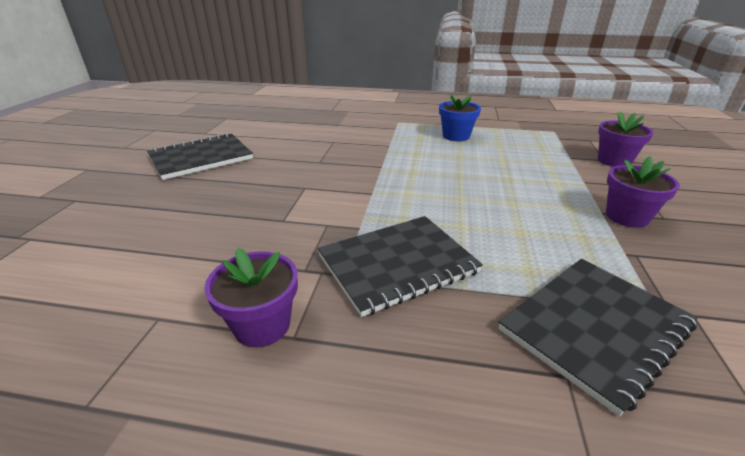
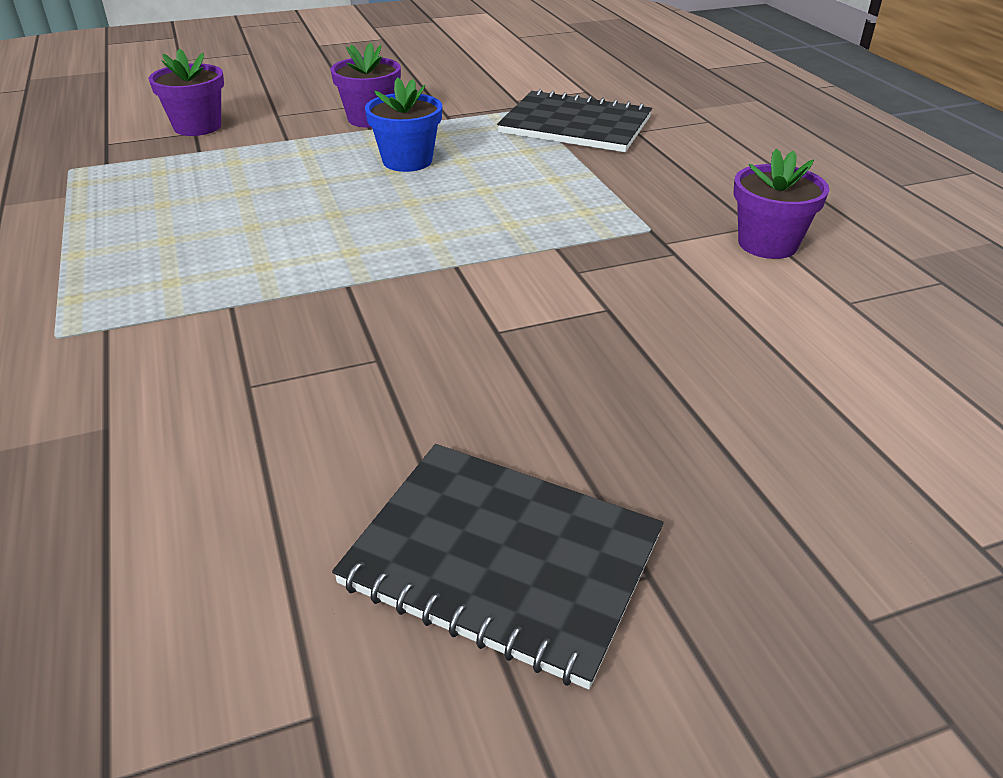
camera: 120 degrees left, 5 degrees up
black notebook [318,216,483,317] -> none
blue flower pot [439,94,481,141] -> blue flower pot moved to [365,77,442,172]

